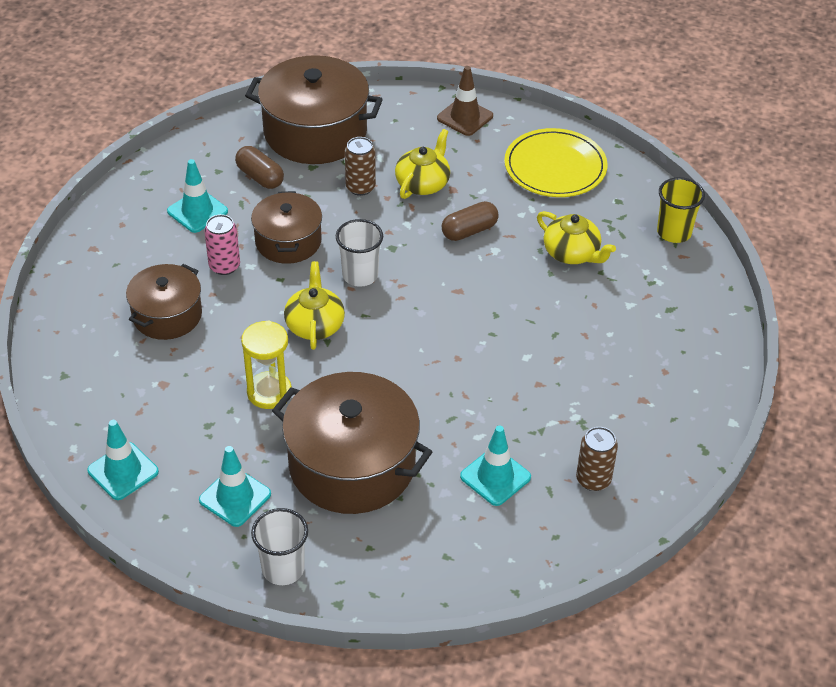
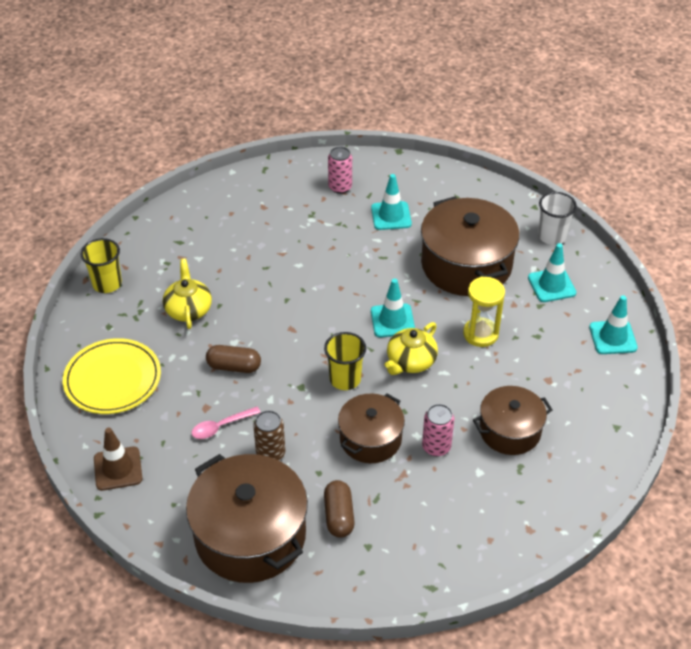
camera: 140 degrees left, 0 degrees up
turquoise traffic cone [167,159,228,233] -> turquoise traffic cone moved to [371,279,415,337]
white cup [336,219,383,287] -> yellow cup [324,332,366,390]
yellow teapot [395,129,450,199] -> pink spoon [192,407,261,439]
brown can [576,427,618,491] -> pink can [328,146,352,194]

